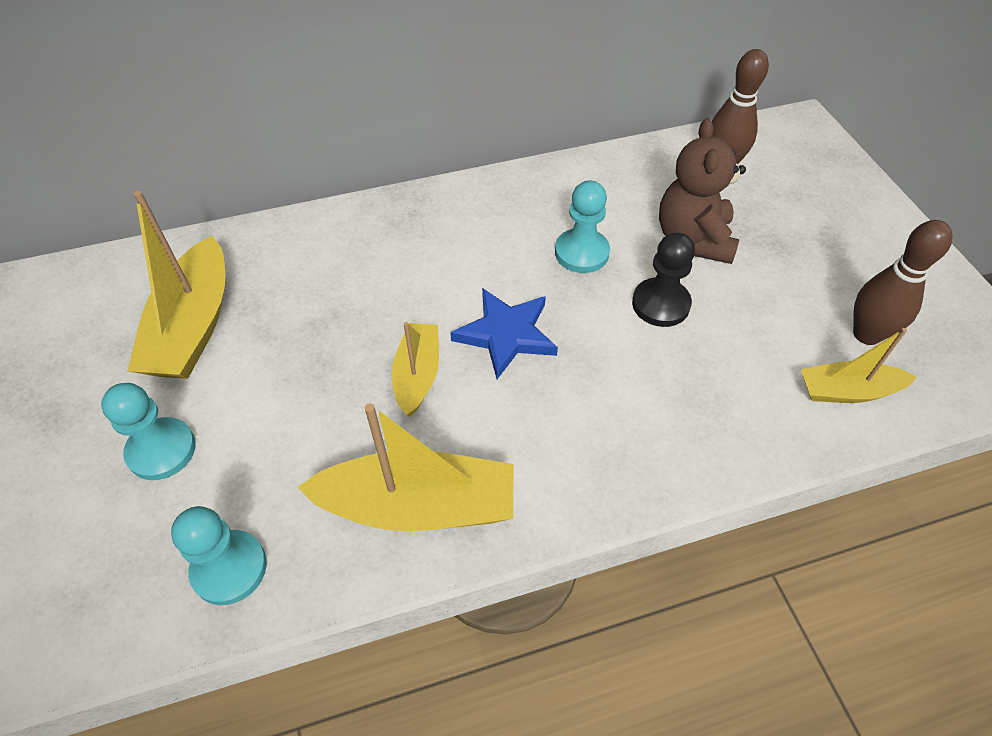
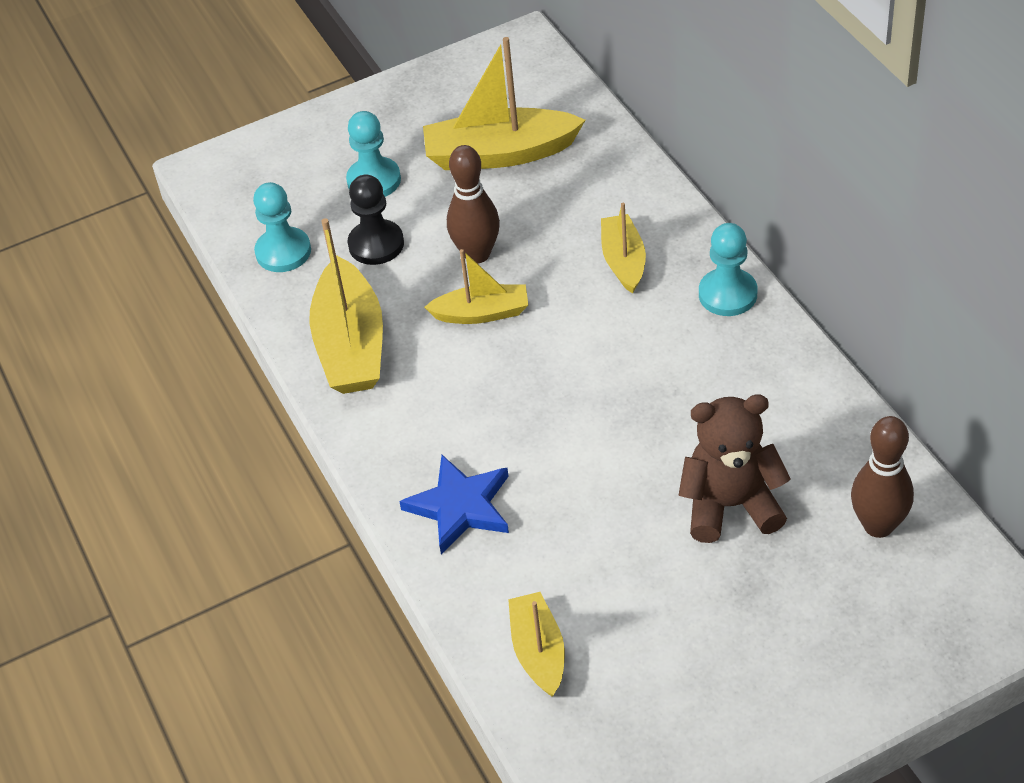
camera: 85 degrees right, 5 degrees down
blue star [450,288,558,379] -> blue star moved to [399,455,509,554]
turquoise pawn [555,180,610,273] -> turquoise pawn moved to [699,223,757,316]
black pawn [632,232,695,327] -> black pawn moved to [347,175,404,265]
brown bowling pin [853,220,952,345] -> brown bowling pin moved to [447,145,500,264]
none -> yellow boat [601,203,646,294]

